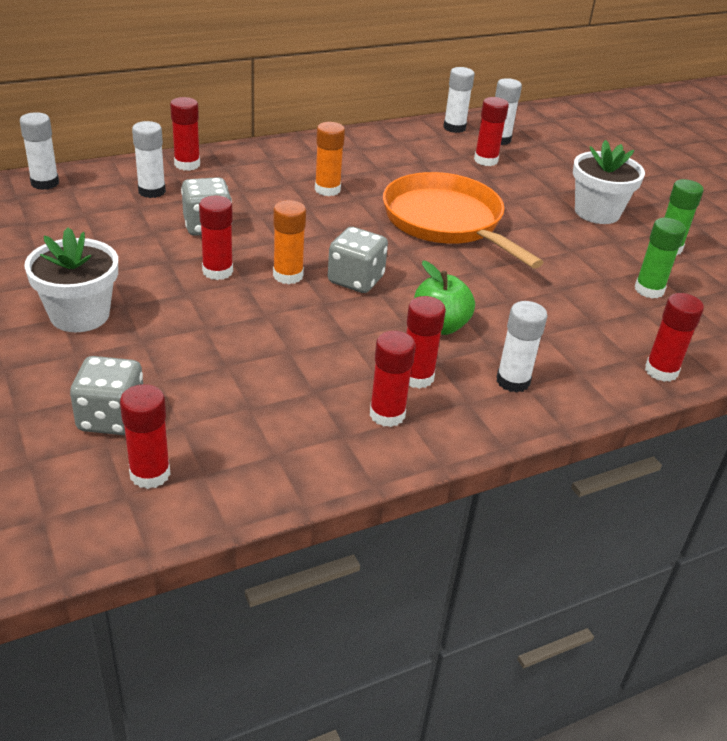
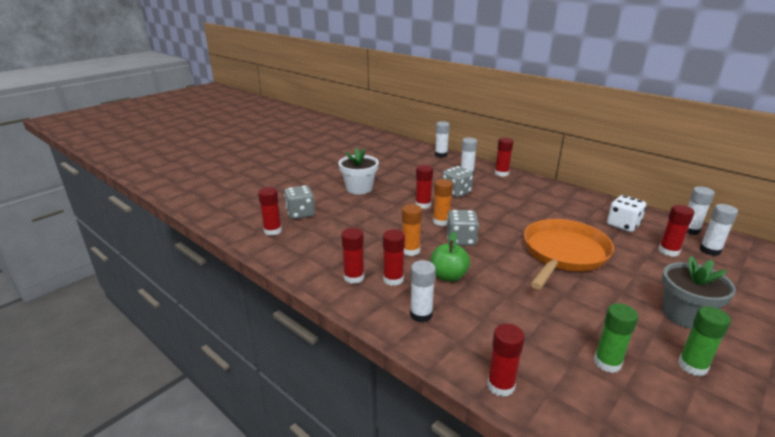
camera: 70 degrees right, 10 degrees down
orange glue stick [315,122,345,196] -> orange glue stick moved to [402,204,422,256]
white flower pot [573,140,645,224] -> grey flower pot [662,256,736,329]
none -> white dice [607,195,646,232]

